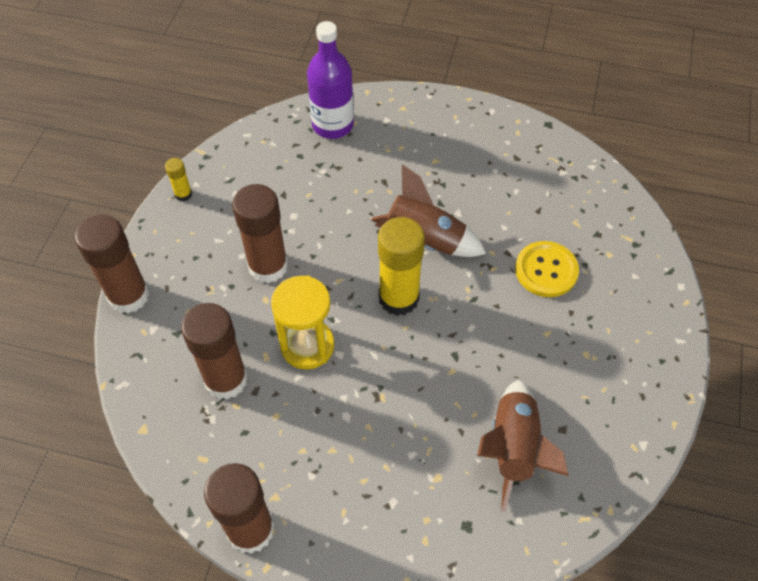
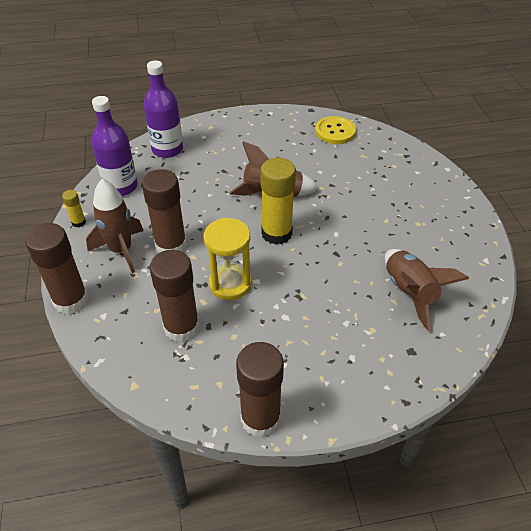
camera: 25 degrees left, 10 degrees down
yellow button [515,241,579,297] -> yellow button moved to [315,116,356,144]
none -> brown rocket [86,179,143,273]
none -> purple bottle [91,96,138,196]

